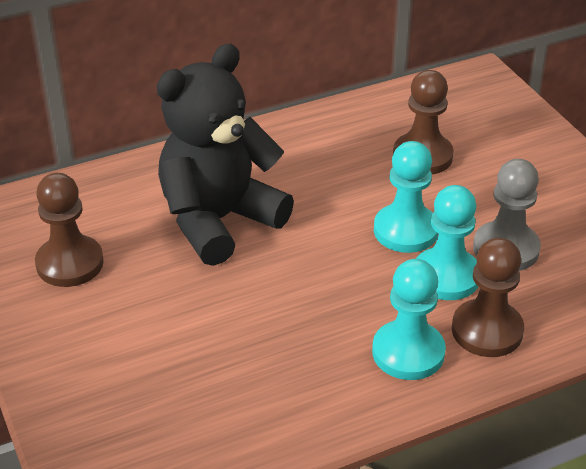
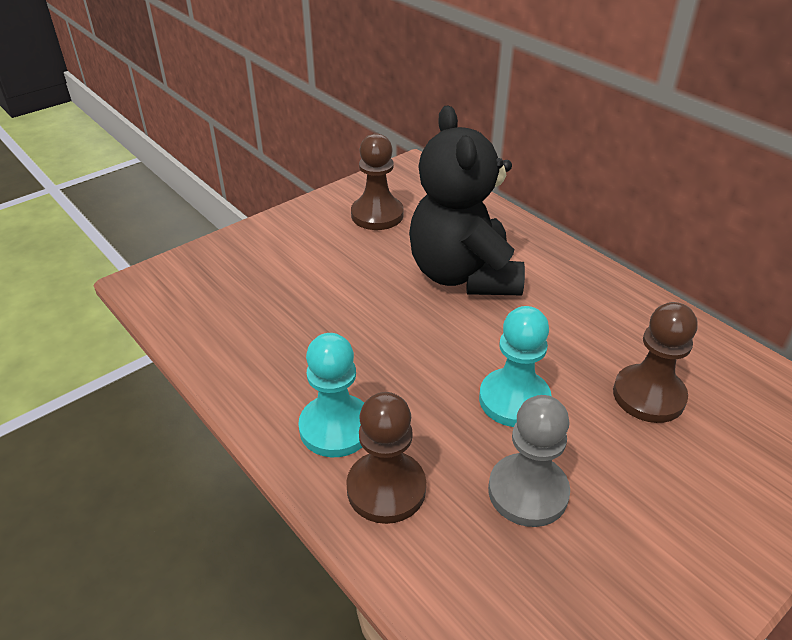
camera: 75 degrees right, 0 degrees up
black teddy bear [157,44,294,266] -> black teddy bear turned 135 degrees counterclockwise [409,105,525,295]
turquoise pawn [416,185,478,300] -> none

